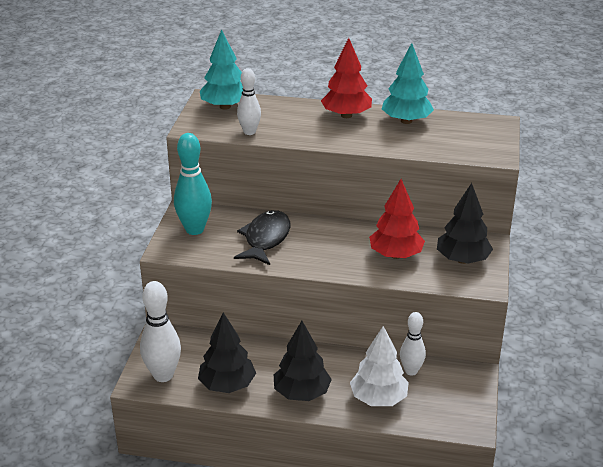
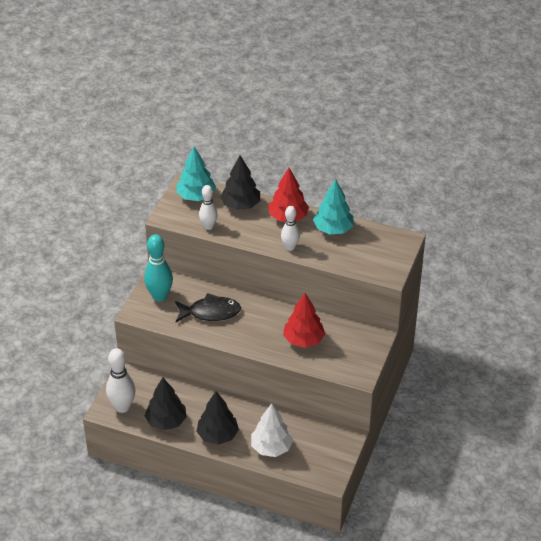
camera: 10 degrees right, 10 degrees up
black fish [234,210,290,265] -> black fish turned 60 degrees clockwise [175,293,241,322]
white bowling pin [400,312,426,375] -> white bowling pin moved to [281,206,300,251]
black tree [437,183,493,264] -> black tree moved to [220,155,260,210]

